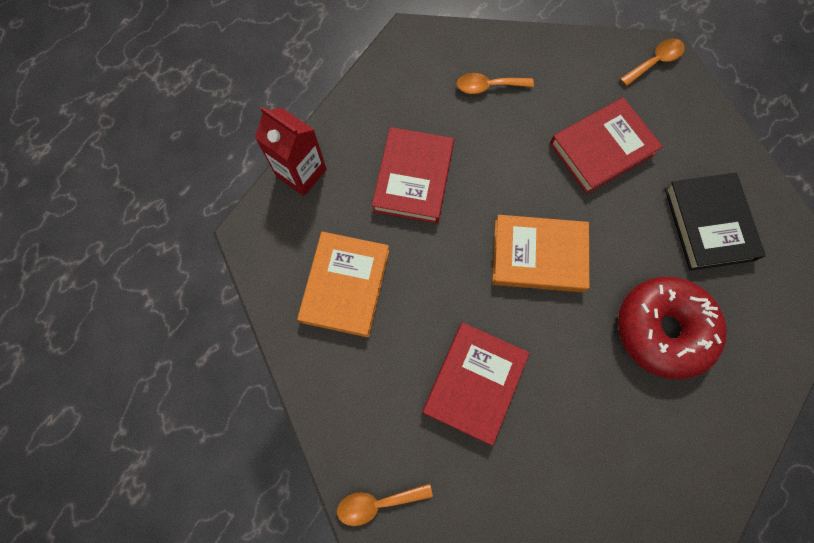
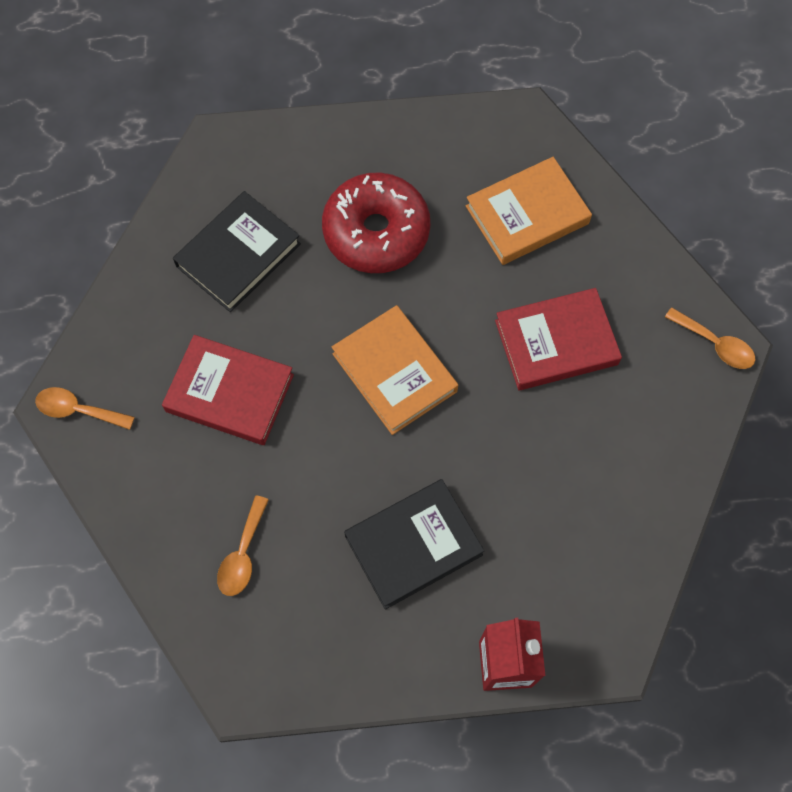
camera: 130 degrees left, 5 degrees down
orange book [297,232,389,338] -> orange book moved to [466,157,592,265]
red book [372,127,454,224] -> black book [344,479,484,609]
orange spoon [457,73,534,94] -> orange spoon turned 60 degrees clockwise [217,495,269,596]

